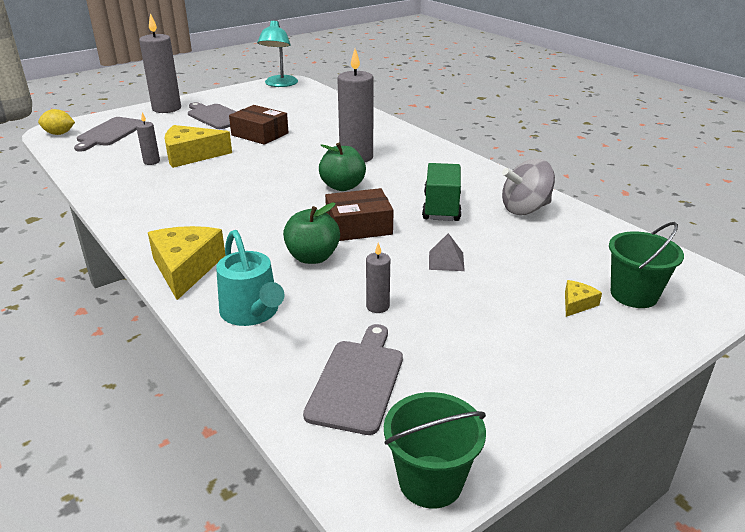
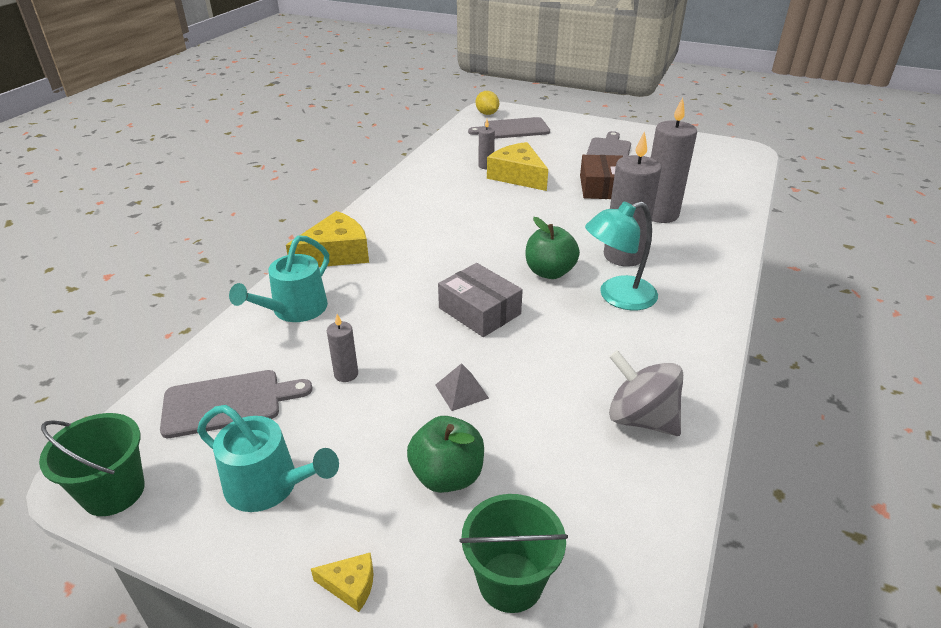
camera: 60 degrees right, 5 degrees up
grey candle [139,13,181,113] -> grey candle moved to [651,98,697,223]
turquoise lamp [257,20,298,87] -> turquoise lamp moved to [585,202,658,310]
green apple [283,203,340,264] -> green apple moved to [407,416,484,493]
brown box [325,188,394,241] -> grey box [438,263,523,337]
green truck [422,163,462,221] -> none
yellow cheese [565,280,602,317] -> yellow cheese moved to [311,552,373,612]
none -> turquoise watering can [197,405,339,512]

